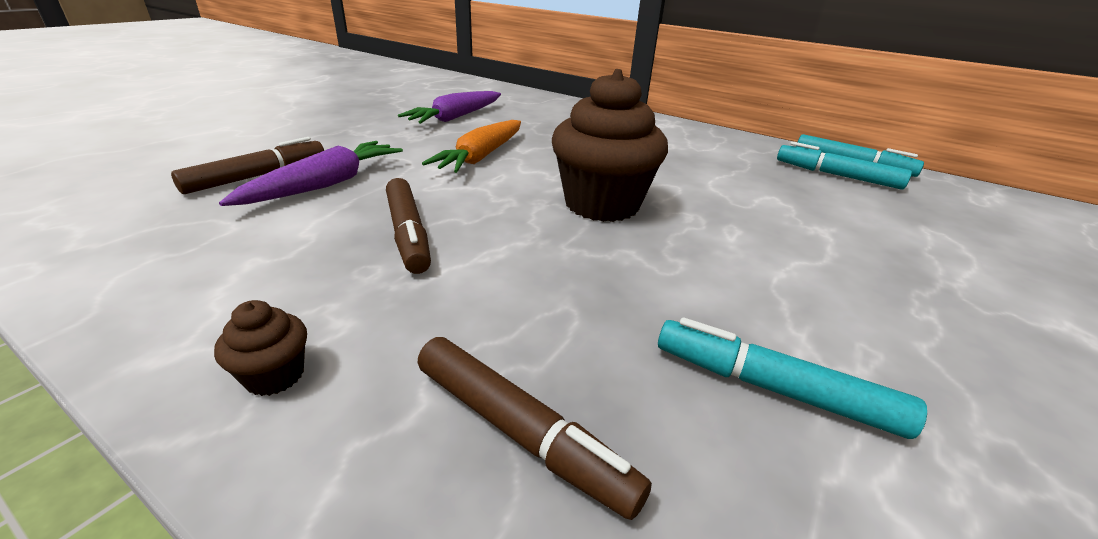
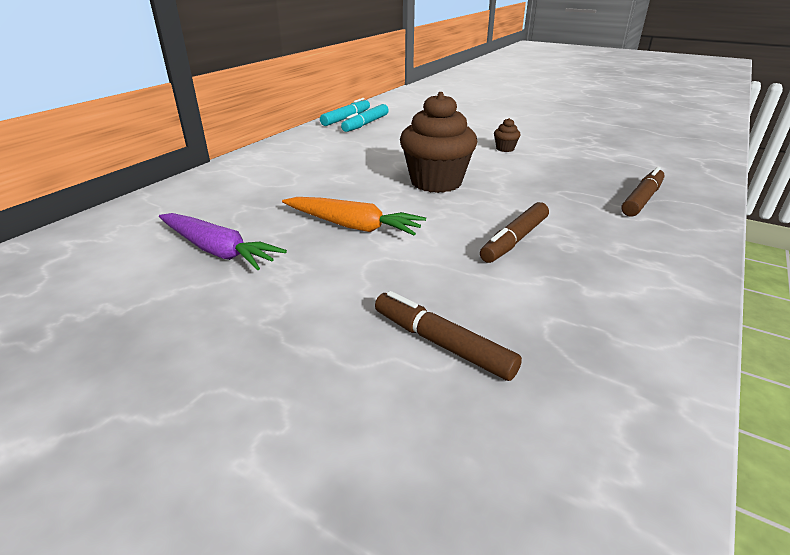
camera: 90 degrees left, 0 degrees up
brown cupcake [214,300,307,396] -> brown cupcake moved to [494,118,520,152]
purple carrot [219,141,403,206] -> none
brown marker [386,178,431,274] -> brown marker turned 150 degrees clockwise [480,202,549,263]
turquoise marker [658,317,927,439] -> none

